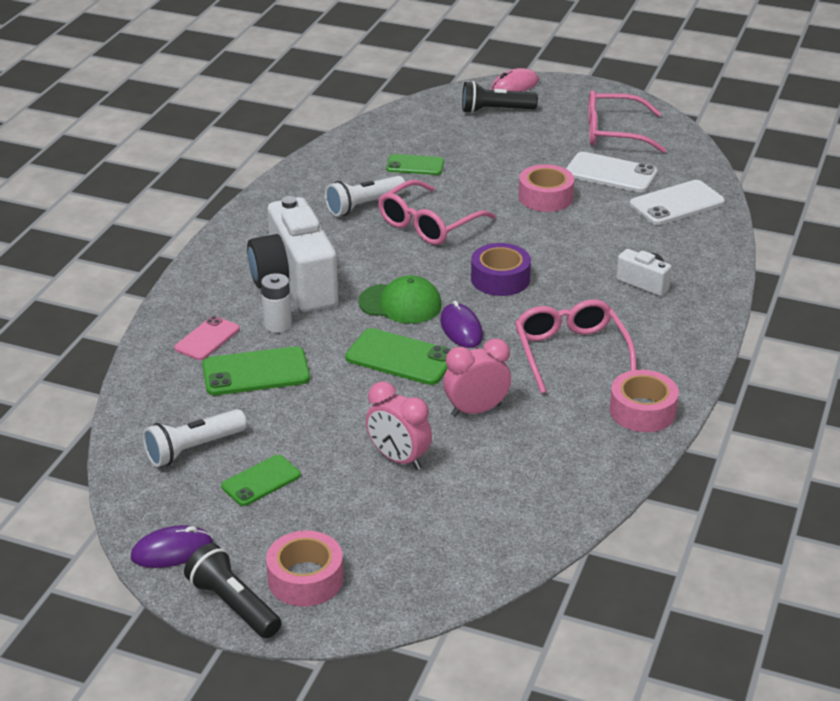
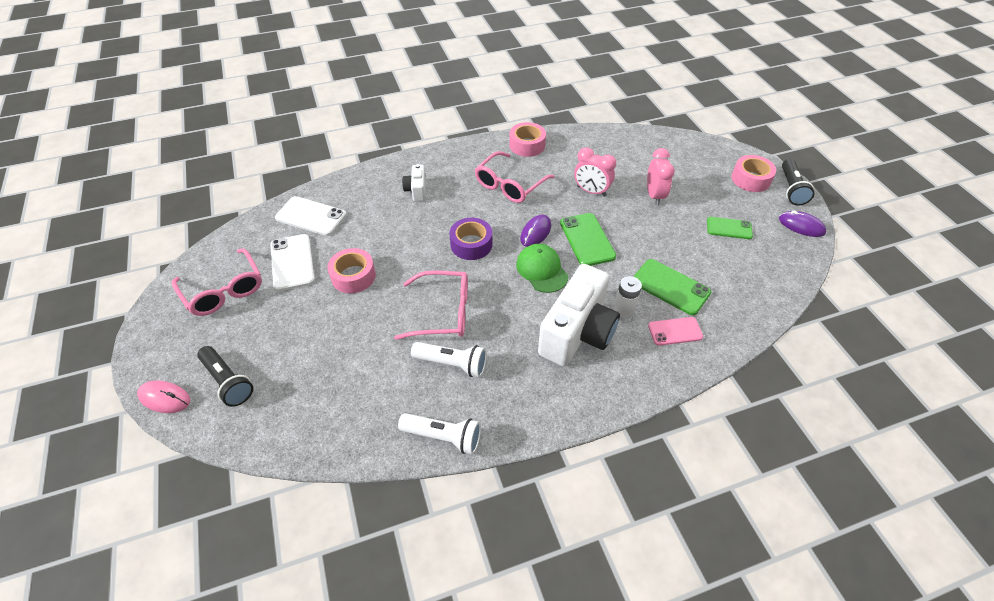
camera: 130 degrees left, 15 degrees up
white flashlight [143,409,247,467] -> white flashlight moved to [398,413,481,454]
green phone [386,154,444,175] -> none

